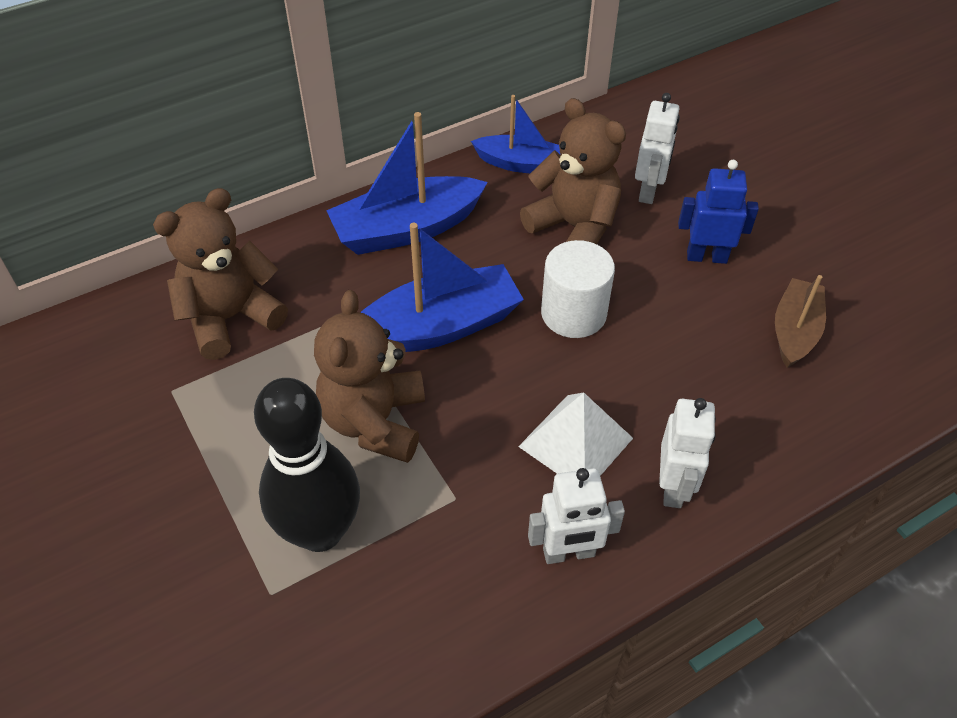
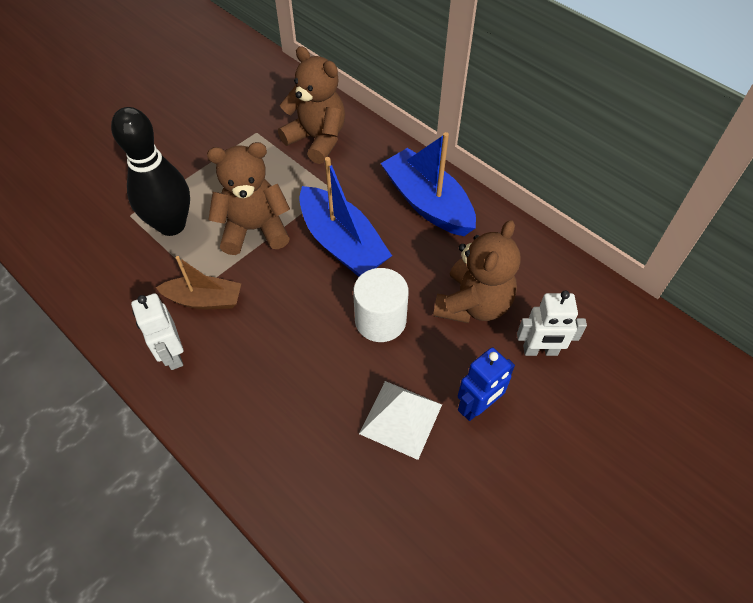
camera: 75 degrees right, 5 degrees up
blue boat [471,95,560,173] -> none
white pyramid [518,392,633,476] -> white pyramid moved to [359,381,442,460]
white robot [659,398,716,508] -> none
blue robot [678,160,759,264] -> blue robot turned 60 degrees clockwise [458,348,515,421]
brown boat [775,275,826,368] -> brown boat moved to [156,256,241,309]

